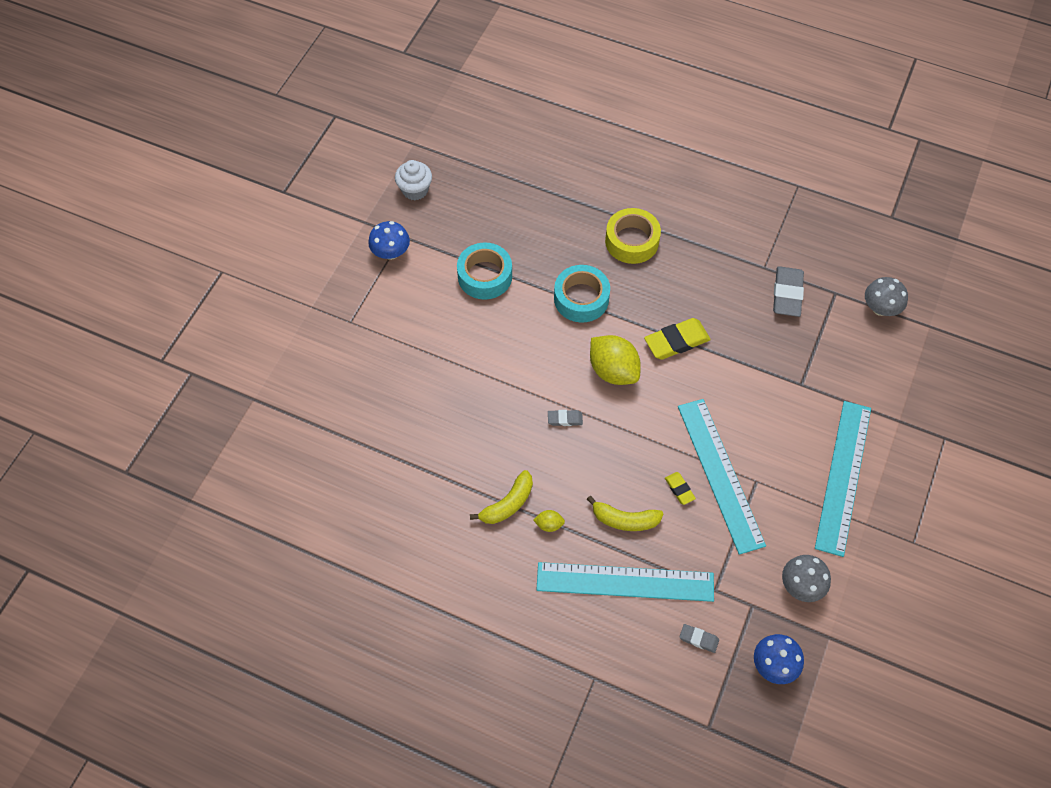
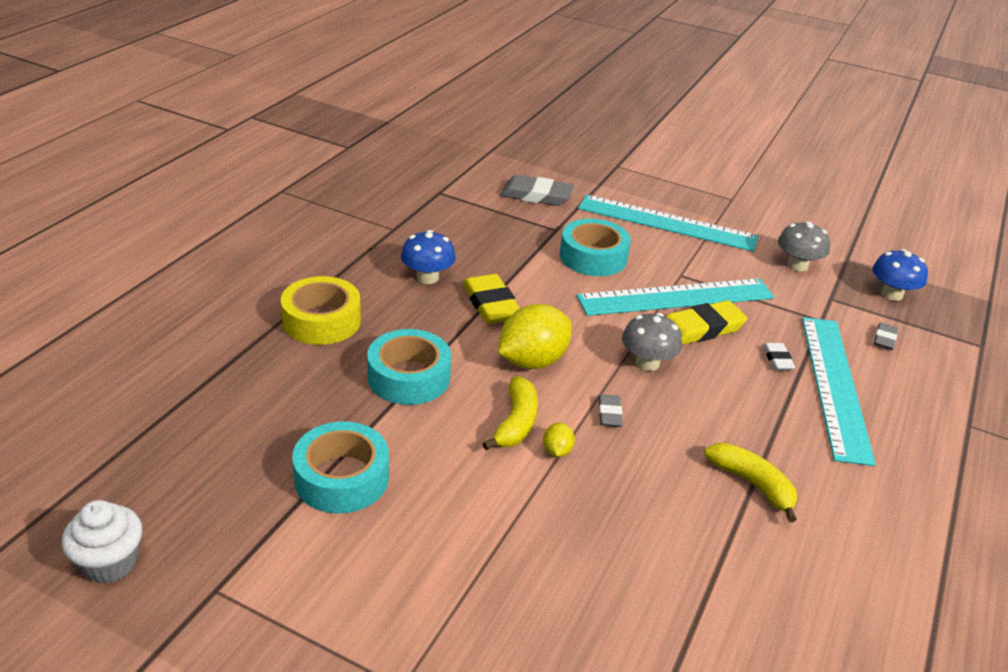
camera: 90 degrees left, 25 degrees down
blue mushroom [368,221,410,260] -> blue mushroom moved to [401,230,456,284]
yellow lemon [533,510,565,532] -> yellow lemon moved to [543,423,575,457]
yellow banana [587,496,663,531] -> yellow banana moved to [482,377,538,450]
yellow eraser [665,472,696,505] -> yellow eraser [666,300,747,345], size x1.90
grey eraser [773,266,804,317] -> grey eraser moved to [500,175,574,206]
grey mushroom [865,277,908,316] -> grey mushroom moved to [622,313,682,371]
none -> turquoise tape [560,219,631,276]
none -> white eraser [763,343,795,370]

